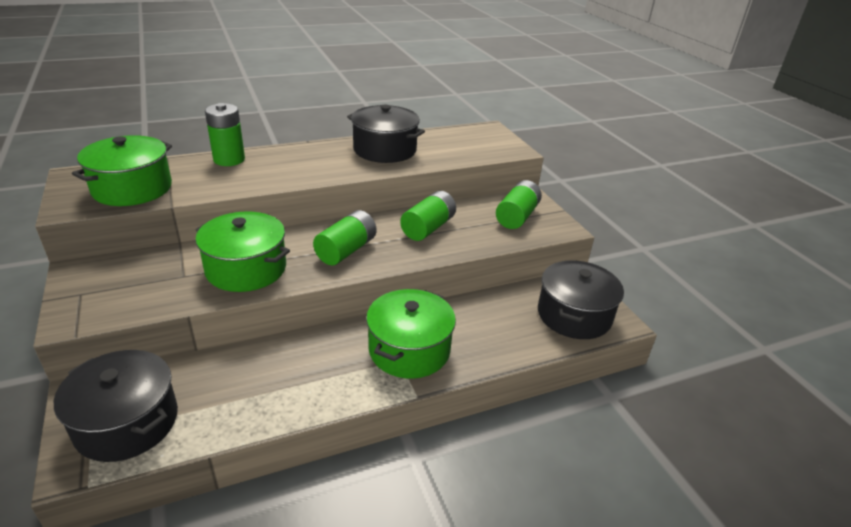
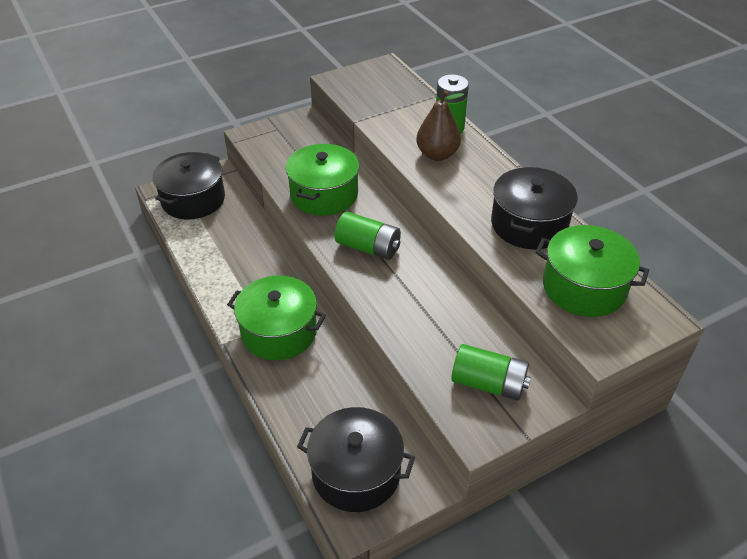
camera: 85 degrees right, 10 degrees up
green pot [72,135,172,206] -> green pot moved to [535,225,649,317]
green battery [400,191,456,241] -> none
none -> brown pear [416,90,464,161]

